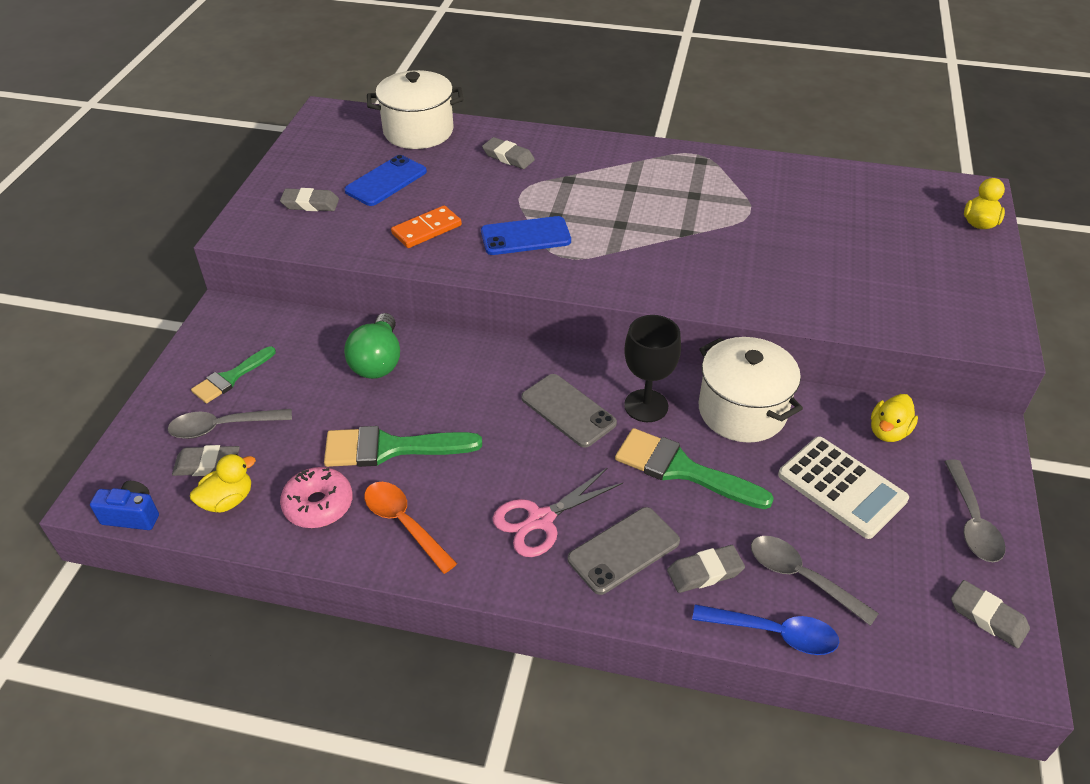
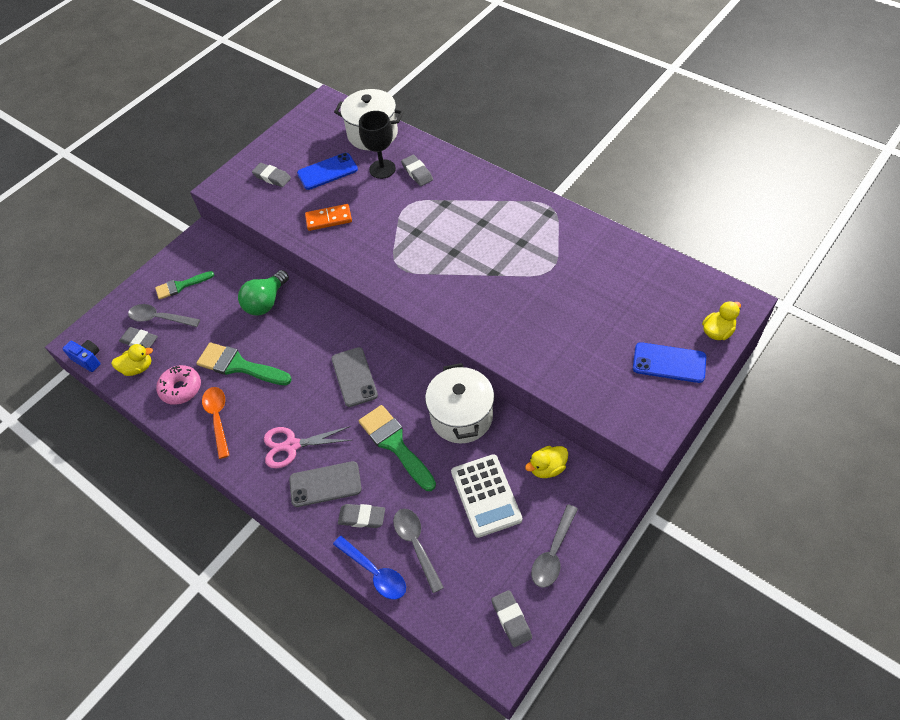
camera: 30 degrees right, 10 degrees up
blue phone [481,216,571,255] -> blue phone moved to [633,342,706,383]
black goblet [624,315,681,422] -> black goblet moved to [359,111,396,179]

